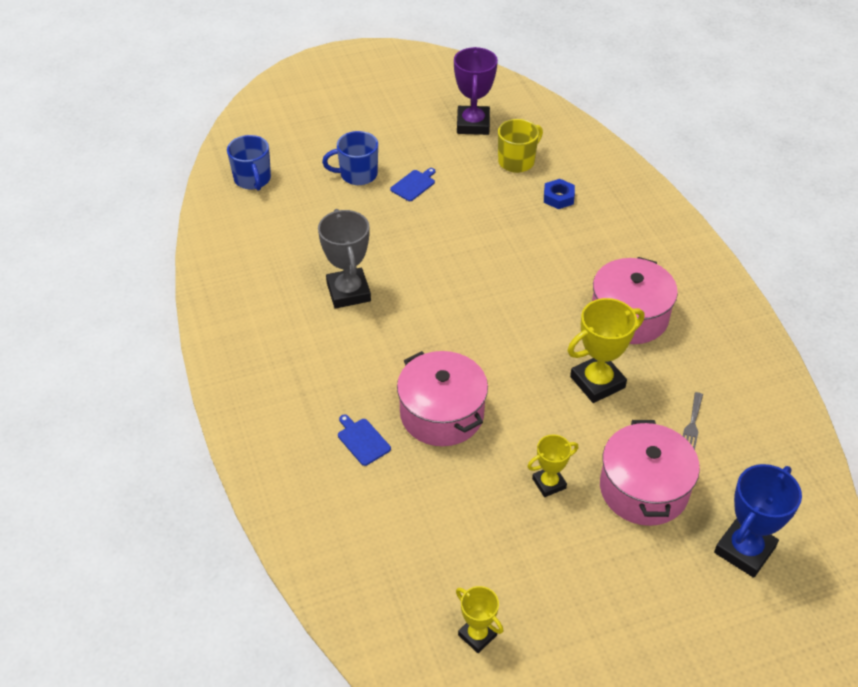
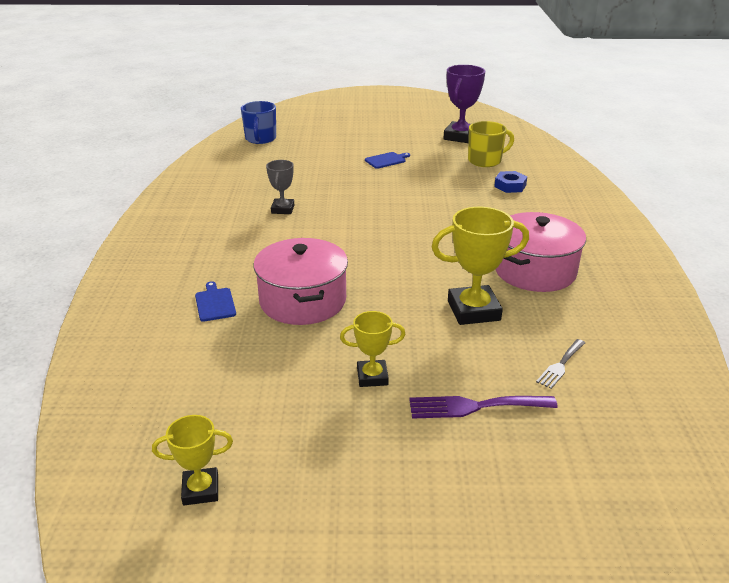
camera: 20 degrees right, 15 degrees down
grey trophy [318,209,371,308] -> grey trophy [266,160,294,214], size x0.59
blue mug [322,131,378,185] -> none
yellow trophy [456,586,503,653] -> yellow trophy turned 75 degrees counterclockwise [152,415,233,506]
pink pot [600,420,700,526] -> purple fork [409,396,558,419]
blue trophy [714,464,802,578] -> none

